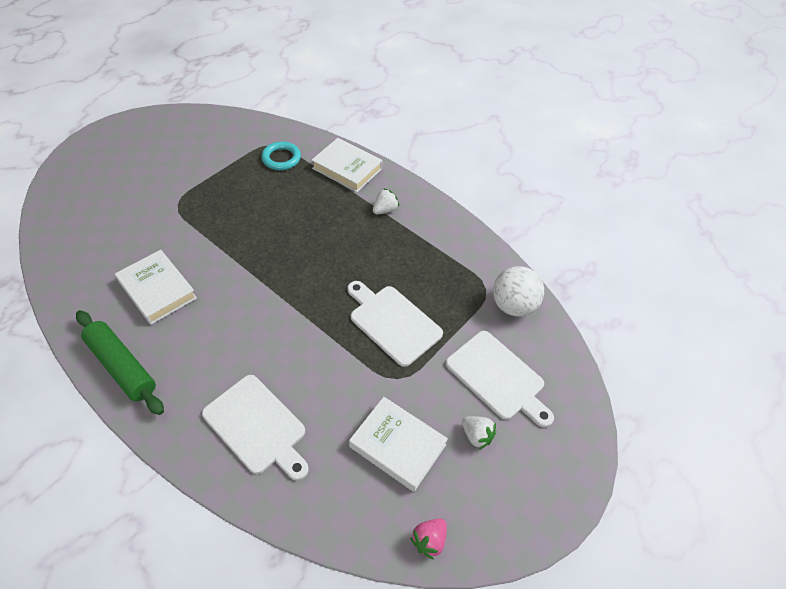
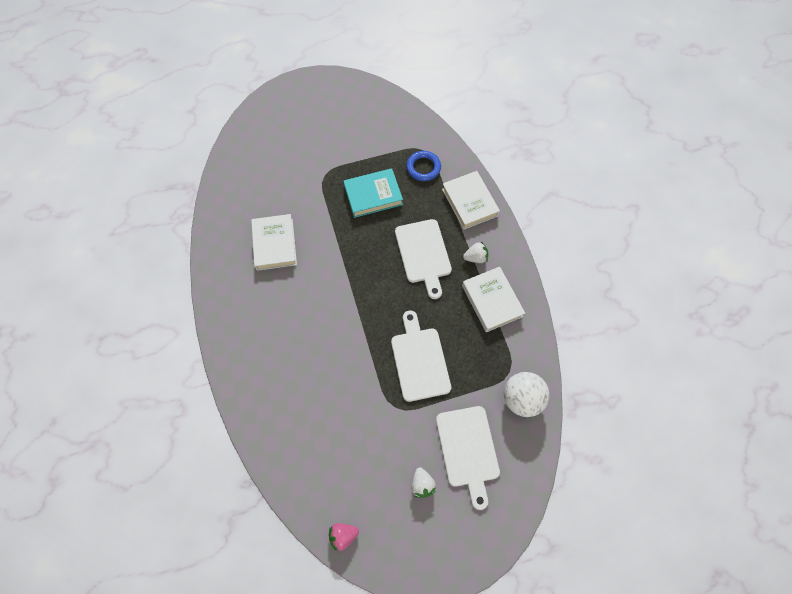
camera: 35 degrees right, 15 degrees up
green rolling pin [76,310,164,415] -> none
white cutting board [202,375,309,481] -> white cutting board moved to [395,219,452,299]
turquoise ring [261,141,301,170] -> blue ring [406,151,441,181]
white book [349,397,448,492] -> white book moved to [462,267,525,332]
none -> turquoise book [344,168,403,218]

